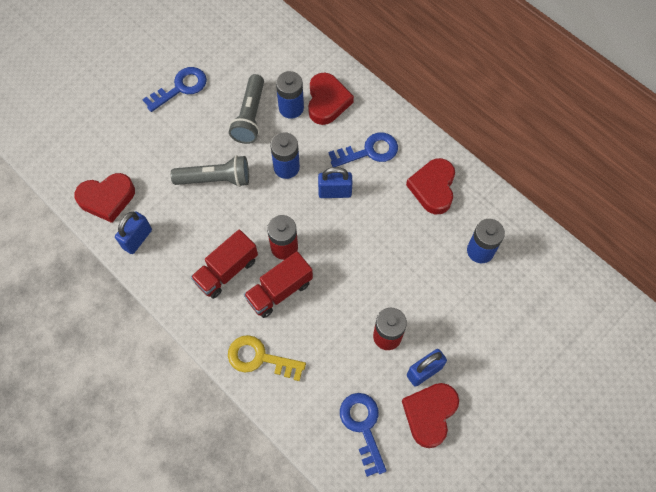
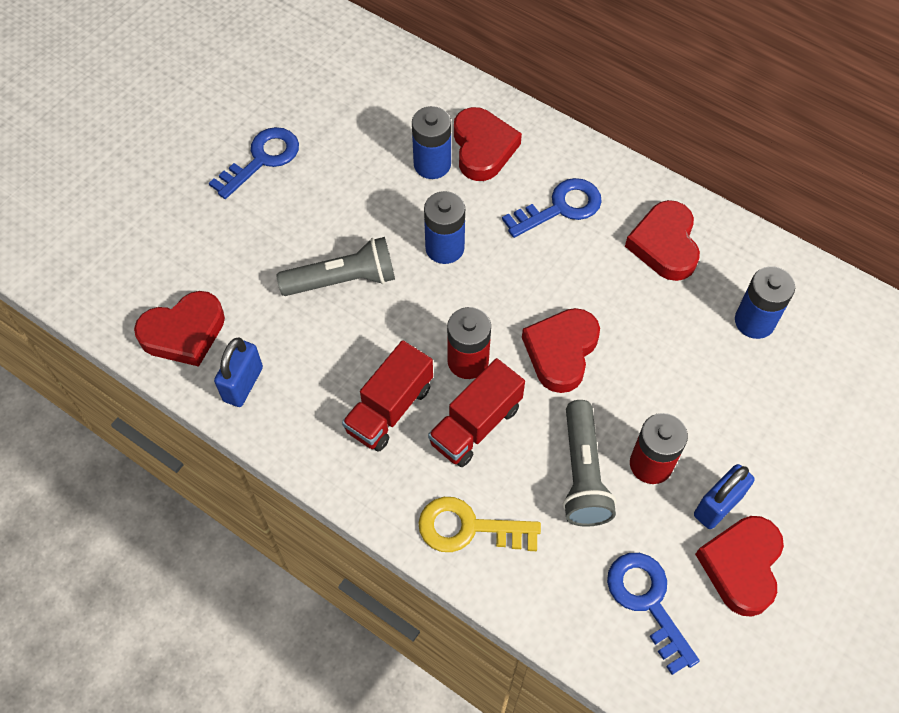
camera: 10 degrees left, 5 degrees down
grey flashlight [229,74,264,144] -> grey flashlight moved to [563,400,616,527]
blue padlock [318,167,352,198] -> none
none -> red heart [522,308,600,393]

